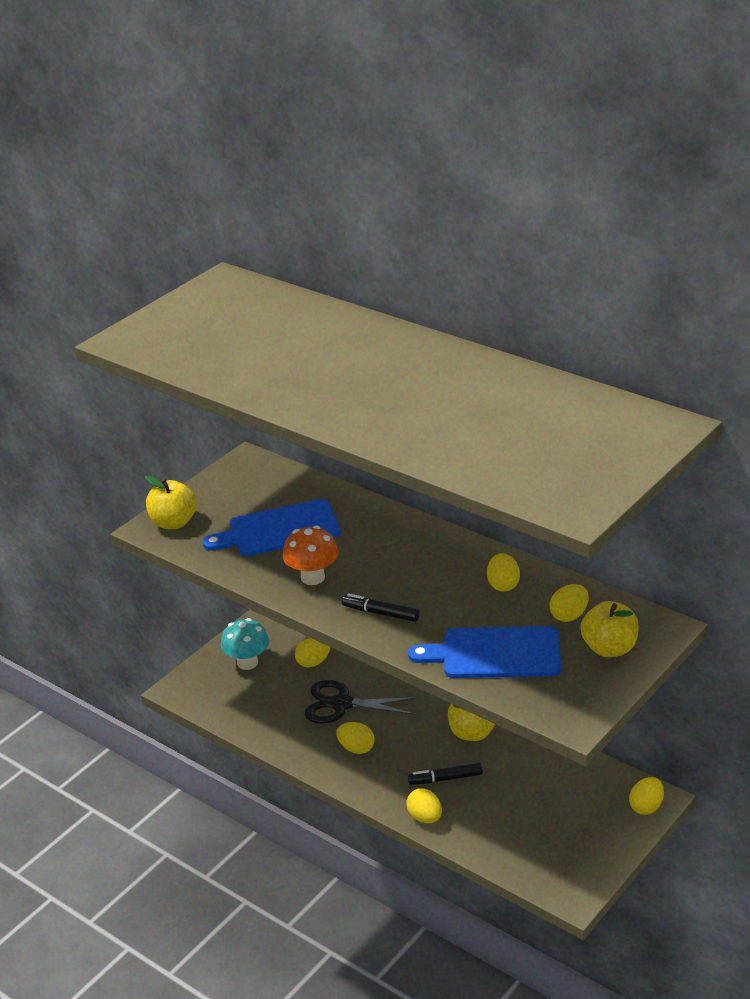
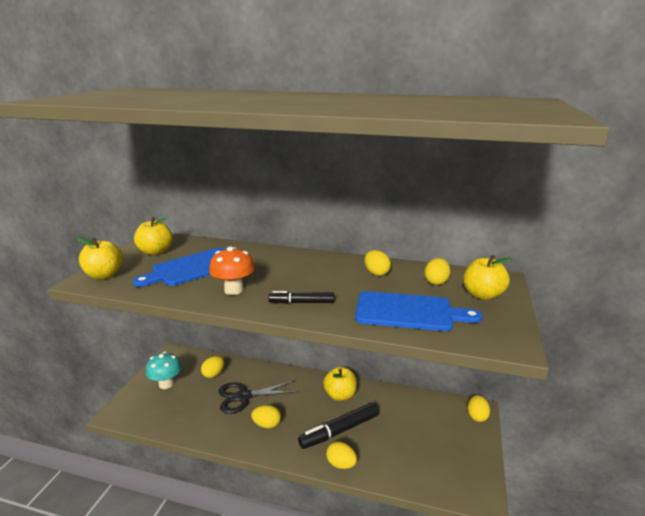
camera: 25 degrees left, 10 degrees down
blue cutting board [408,626,561,678] -> blue cutting board turned 150 degrees counterclockwise [355,291,482,331]
black marker [408,763,483,785] -> black marker [298,402,379,449], size x1.64
none -> yellow apple [134,217,173,255]

